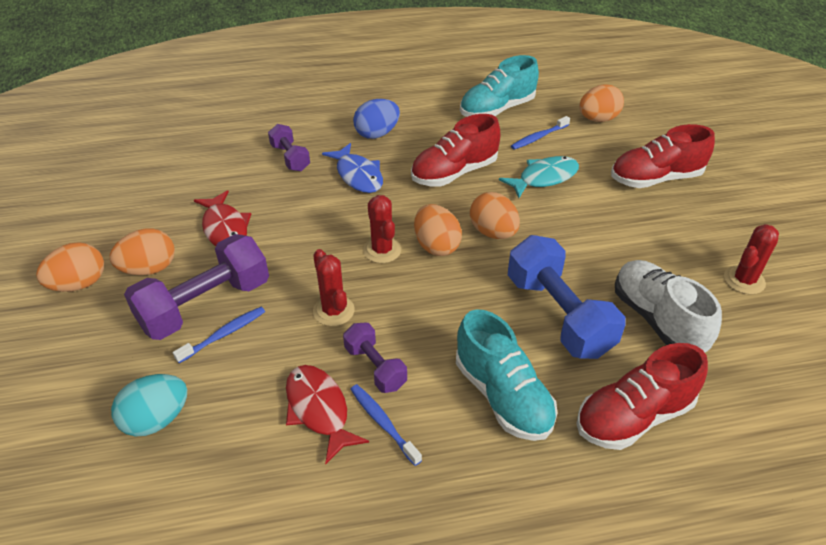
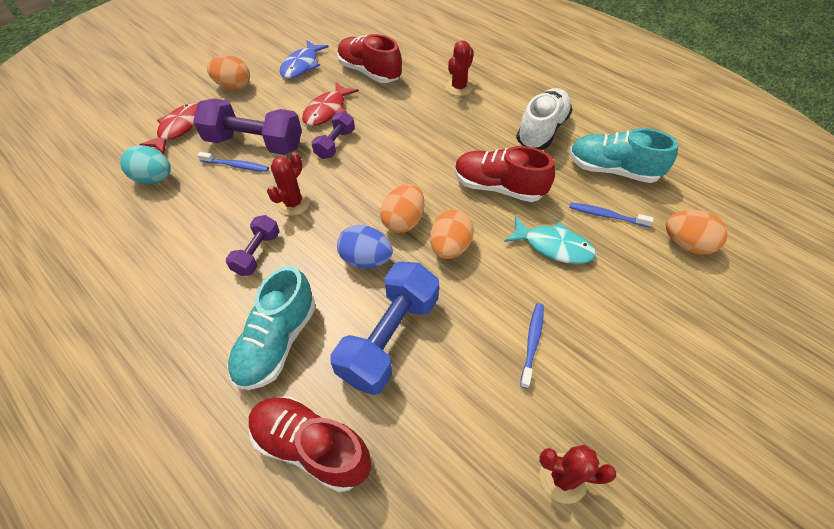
camera: 55 degrees right, 10 degrees up
orange egg [110,229,175,275] -> none
purple dumbbell [268,124,310,171] -> purple dumbbell moved to [312,111,355,159]
red fish [286,365,369,464] -> red fish moved to [139,103,197,154]
blue fish [322,143,383,193] -> blue fish moved to [280,40,329,79]
blue toothbrush [350,384,422,466] -> blue toothbrush moved to [520,303,544,389]
blue egg [353,99,400,139] -> blue egg moved to [337,225,393,268]
red cactus [363,195,401,263] -> red cactus moved to [445,40,474,96]
red shoe [611,124,715,188] -> red shoe moved to [337,34,402,83]
white shoe [615,260,722,352] -> white shoe moved to [516,88,573,150]

